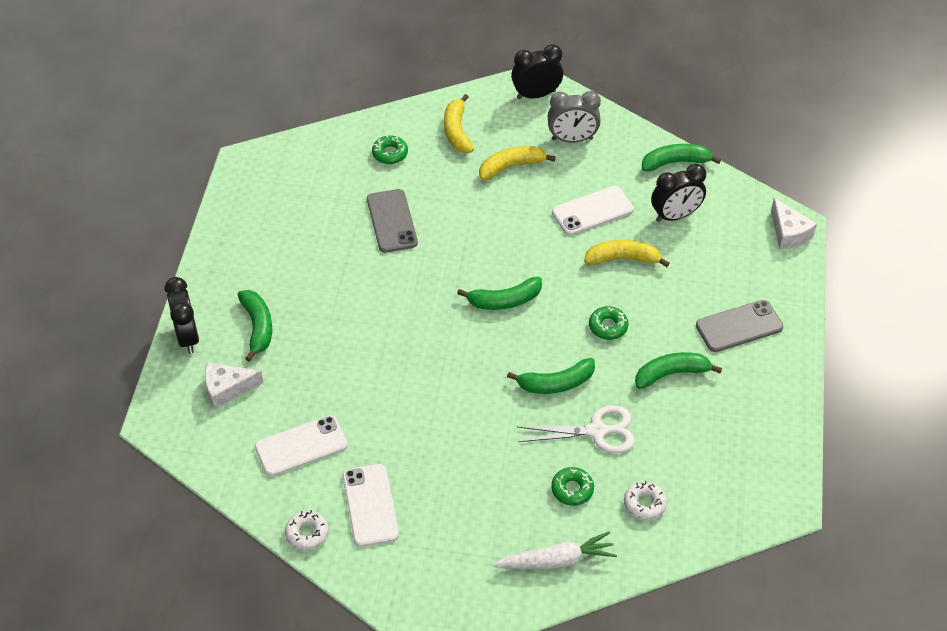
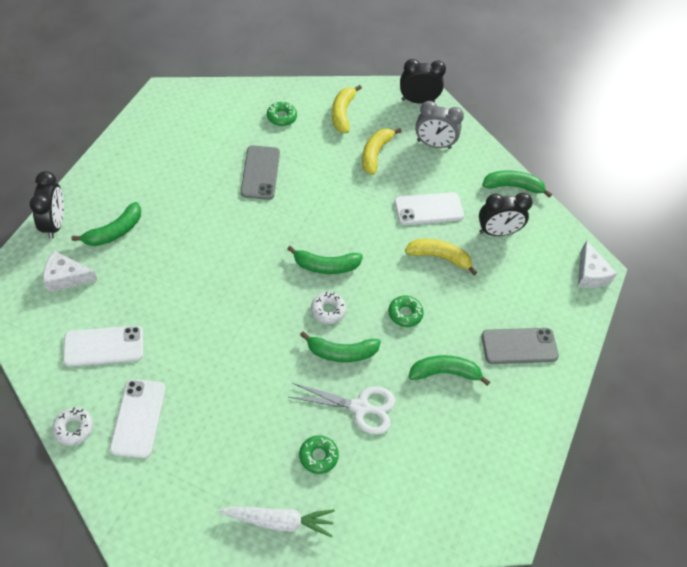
camera: 10 degrees right, 5 degrees up
green banana [238,290,272,362] -> green banana turned 45 degrees clockwise [72,202,141,246]
yellow banana [479,146,556,180] -> yellow banana turned 60 degrees counterclockwise [362,128,402,175]
white donut [624,481,667,520] -> white donut moved to [311,292,346,324]

